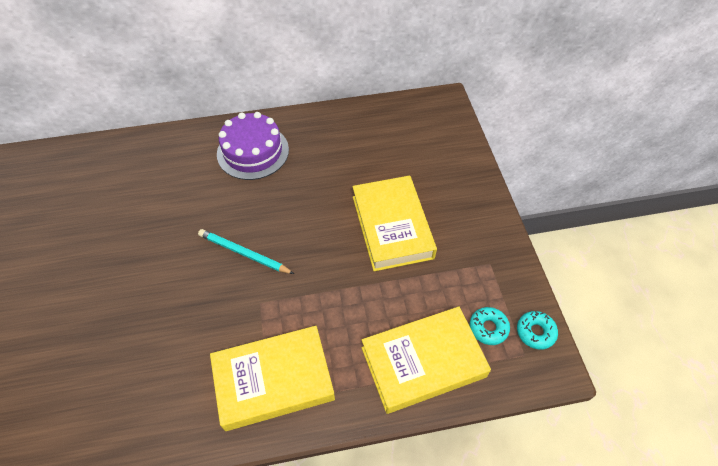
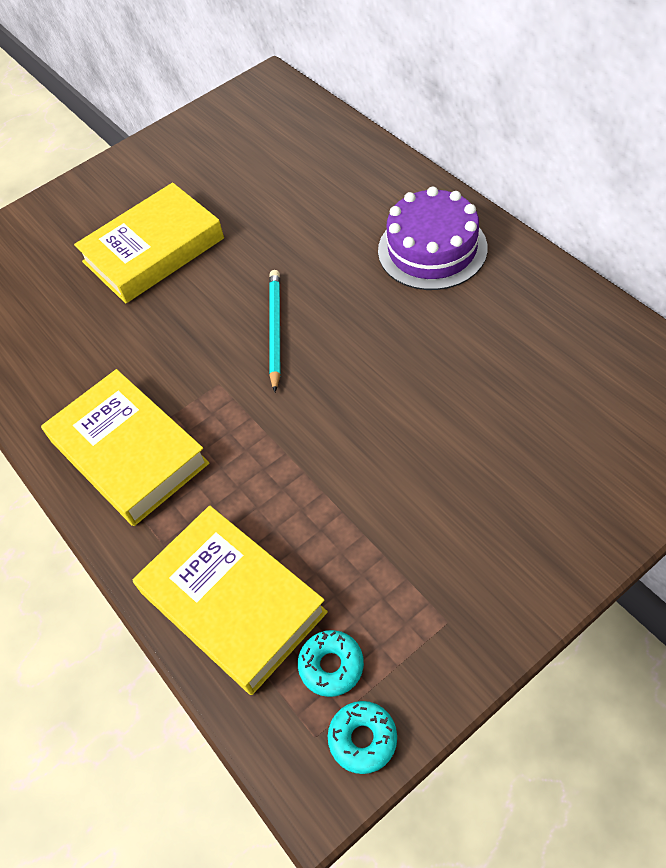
camera: 70 degrees right, 0 degrees up
yellow book [352,176,437,271] -> yellow book moved to [74,183,224,303]

